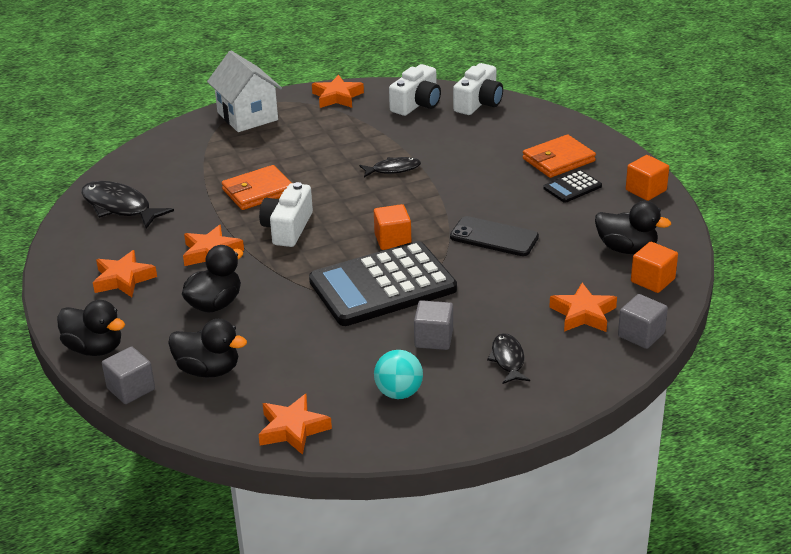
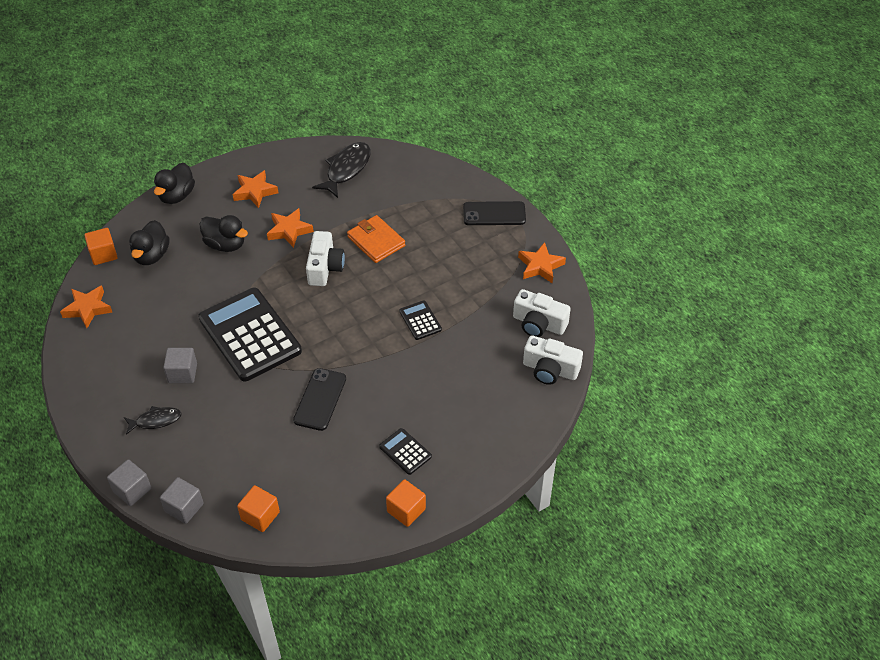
camera: 80 degrees right, 15 degrees up
grey cube [102,346,155,404] -> grey cube moved to [107,459,151,506]
white house [207,51,282,132] -> black phone [463,201,526,225]
white camera [259,182,313,247] -> white camera turned 90 degrees clockwise [306,231,345,286]
black fish [359,157,421,178] -> black calculator [399,300,442,340]
orange cube [374,204,411,250] -> orange cube moved to [84,228,118,265]
turquoise ball [374,350,423,399] -> none
orange wallet [523,135,596,178] -> none
orange star [549,283,617,332] -> none
black duck [595,201,671,254] -> none

